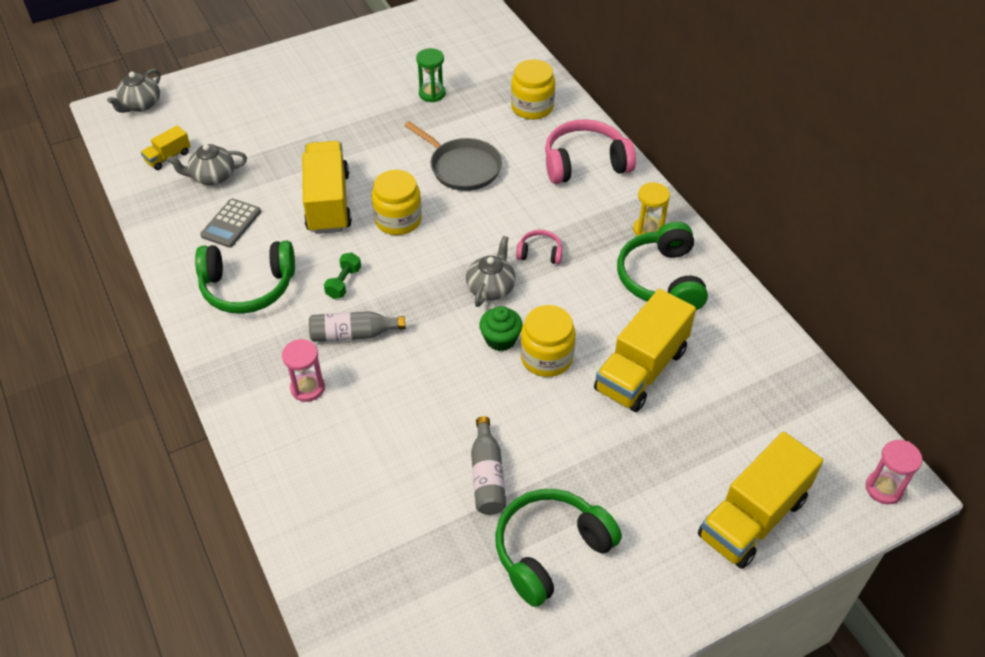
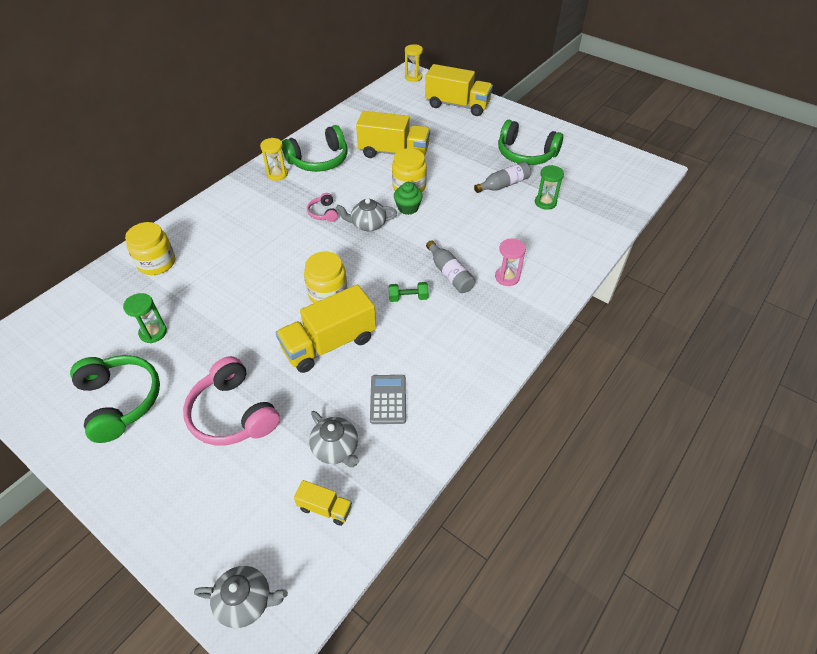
camera: 115 degrees left, 0 degrees up
green headphones [195,241,295,314] -> green headphones moved to [70,355,160,443]
grey calculator [200,199,261,248] -> grey calculator turned 90 degrees counterclockwise [370,375,406,424]
grey pan [404,121,502,191] -> none
pink headphones [545,119,636,184] -> pink headphones moved to [183,356,280,445]
pink hourglass [866,440,922,504] -> yellow hourglass [405,44,423,82]
none -> green hourglass [535,165,564,210]

